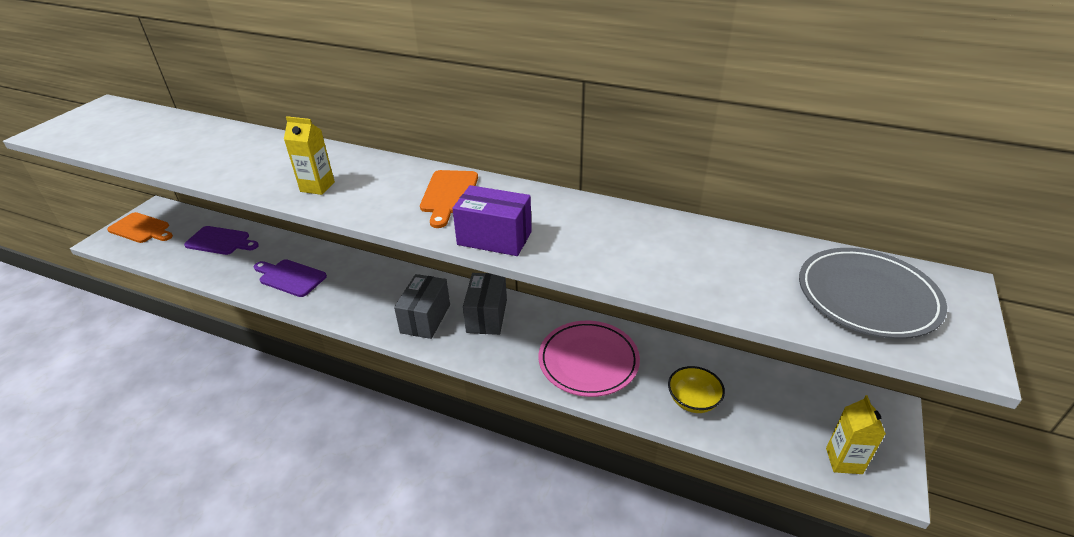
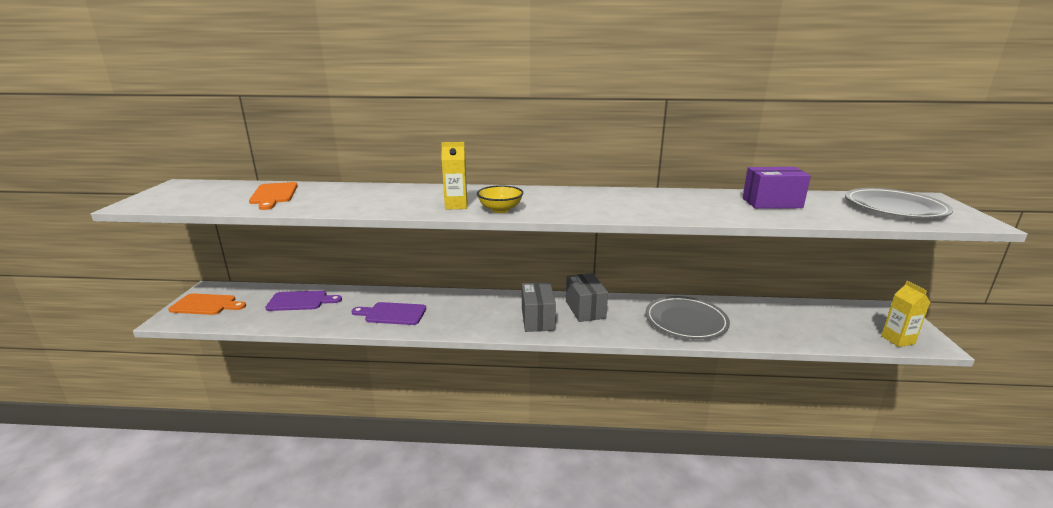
camera: 20 degrees left, 15 degrees down
orange cutting board [420,170,478,228] -> orange cutting board moved to [249,182,298,210]
purple box [452,185,532,256] -> purple box moved to [742,167,811,209]
pink plate [539,321,640,397] -> grey plate [645,296,730,339]
yellow bowl [668,366,725,413] -> yellow bowl moved to [477,185,523,213]

